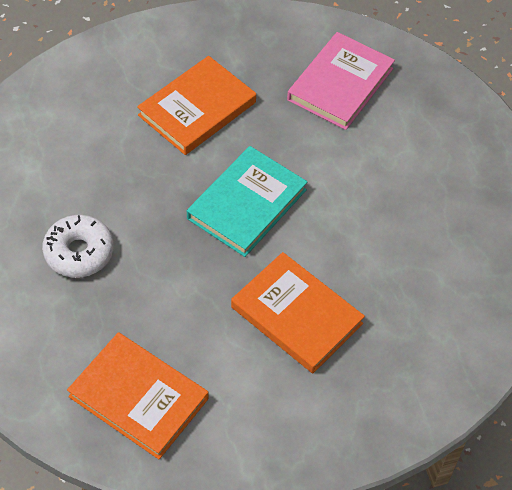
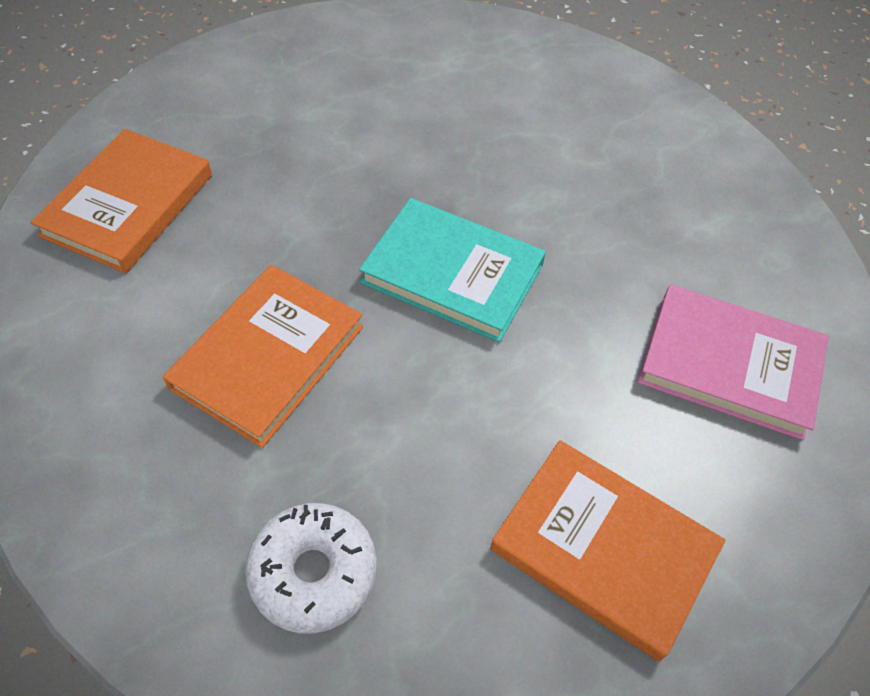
camera: 80 degrees right, 0 degrees up
white donut [42,215,114,278] -> white donut moved to [245,503,377,633]
orange book [137,56,256,155] -> orange book moved to [490,440,725,661]

